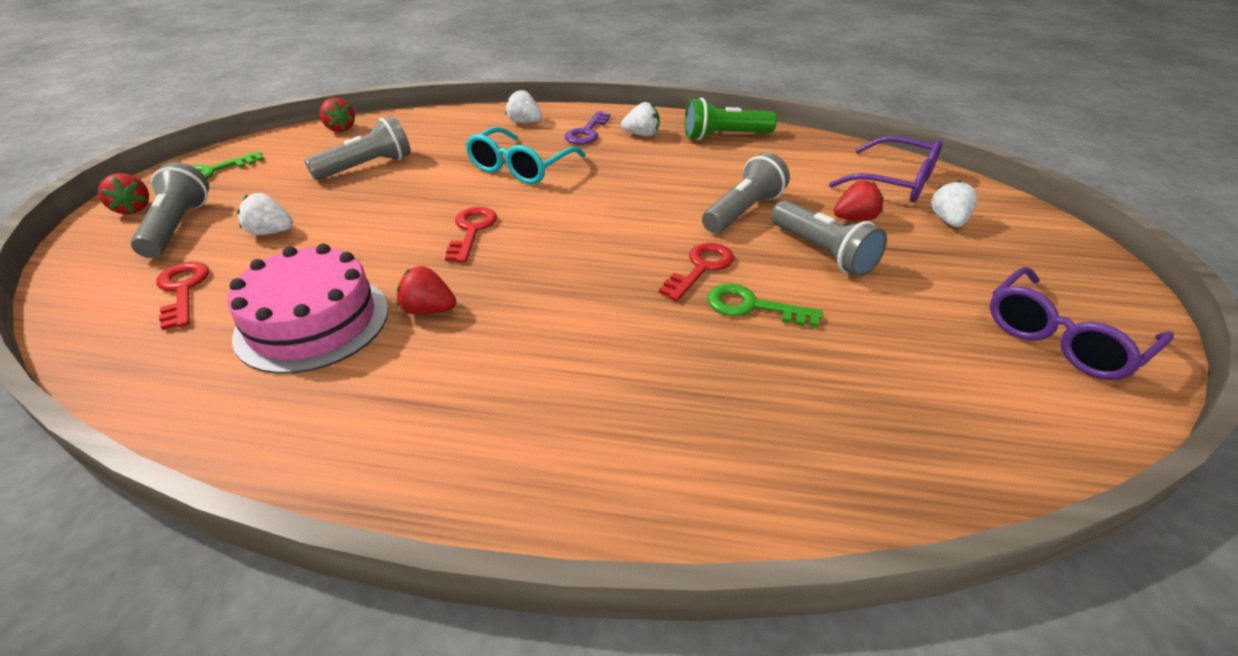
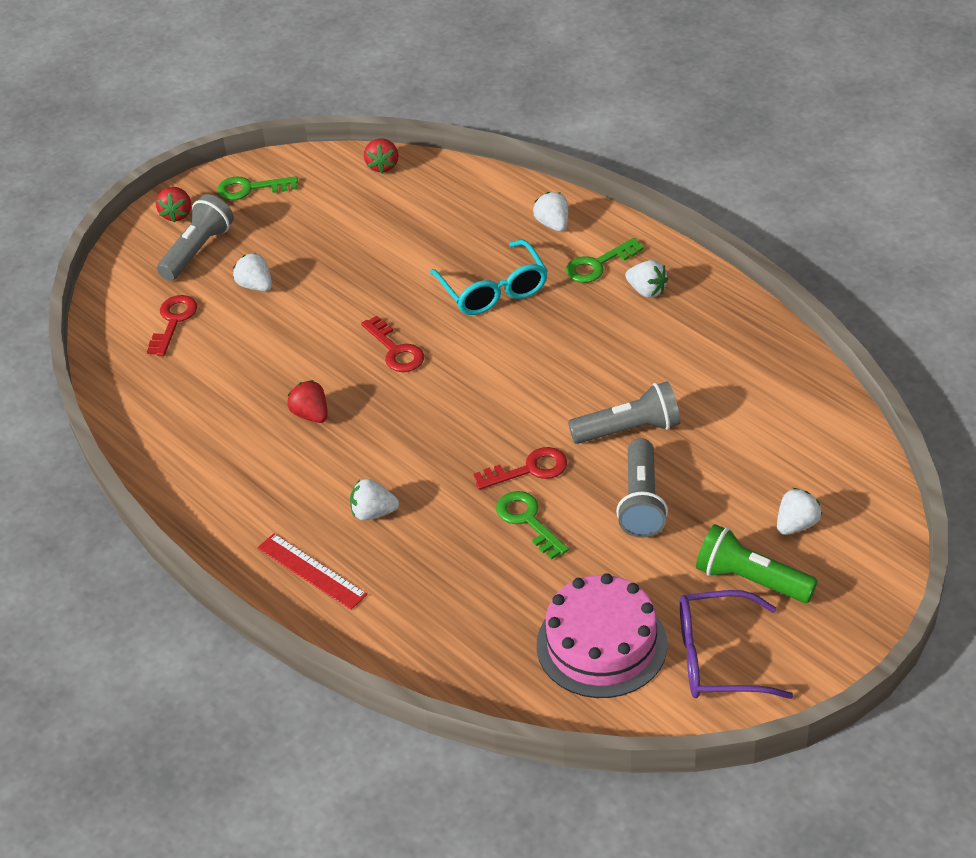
camera: 40 degrees right, 5 degrees up
pink cake [227,244,388,374] -> pink cake moved to [537,573,667,698]
grey flashlight [304,116,411,180] -> none
red key [445,207,497,263] -> red key turned 105 degrees clockwise [361,316,424,372]
turquoise glasses [465,127,586,184] -> turquoise glasses turned 90 degrees counterclockwise [430,240,548,315]
purple key [565,111,611,145] -> green key [566,238,644,283]
green flashlight [685,98,777,140] -> green flashlight moved to [696,524,818,603]
purple glasses [829,136,943,202] -> none
red strawberry [834,180,883,221] -> none
none -> red ruler [257,533,368,610]
none -> white strawberry [350,479,399,521]

